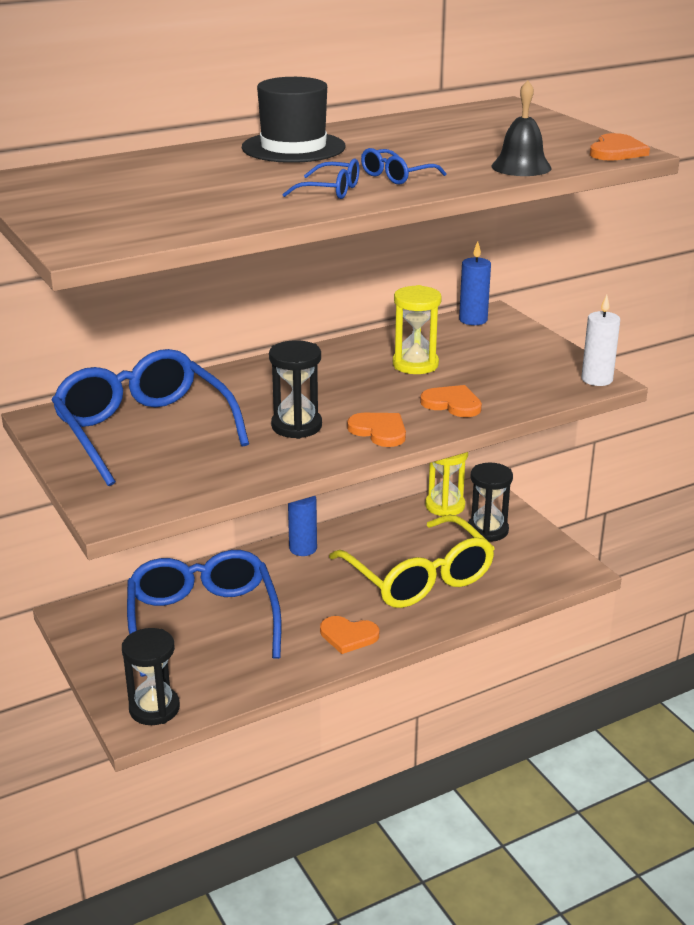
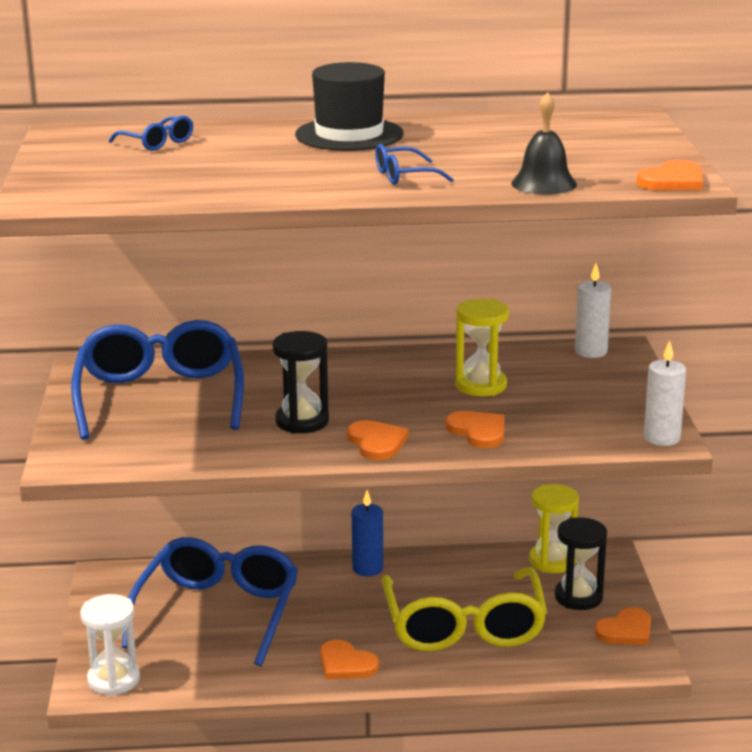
camera: 25 degrees right, 5 degrees down
black hourglass [122,628,180,725] -> white hourglass [80,594,140,696]
blue glasses [282,159,360,199] -> blue glasses moved to [109,115,193,151]
blue candle [459,241,491,325] -> white candle [575,263,611,358]
none -> orange heart [594,607,651,645]

